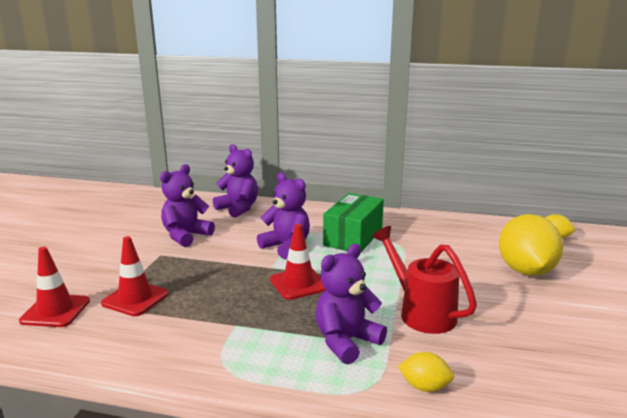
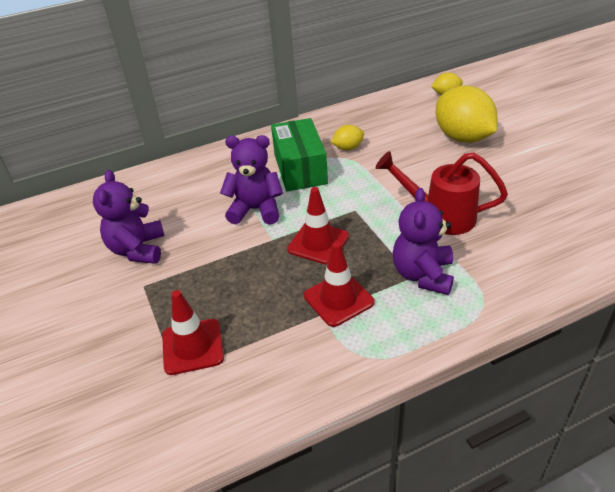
camera: 35 degrees left, 20 degrees up
red traffic cone [19,247,90,327] -> red traffic cone moved to [304,242,374,327]
purple teddy bear [213,144,258,218] -> none
yellow lemon [398,352,454,392] -> yellow lemon moved to [331,125,364,150]

